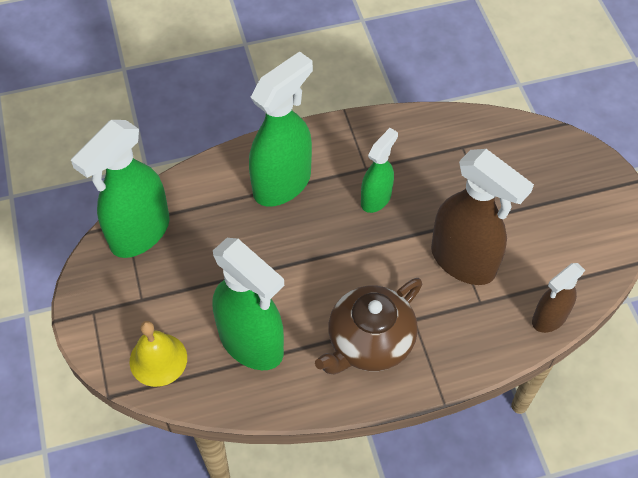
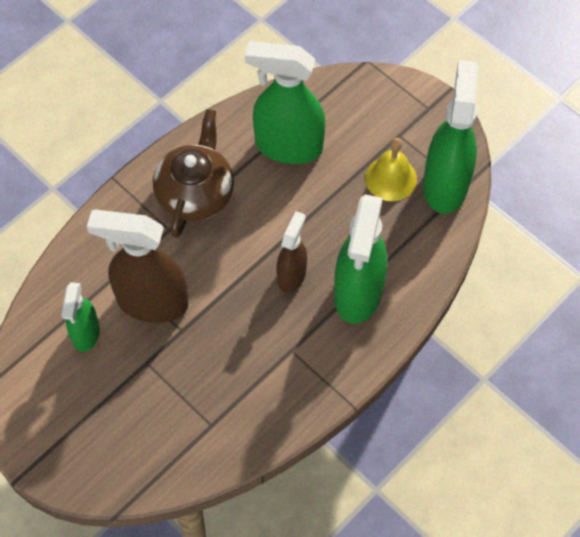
camera: 150 degrees right, 5 degrees up
yellow bell [129,321,187,387] -> yellow bell moved to [365,138,417,201]
green spray bottle [361,128,398,213] -> green spray bottle moved to [61,282,100,352]
brown spray bottle [532,263,585,333] -> brown spray bottle moved to [277,211,307,292]

